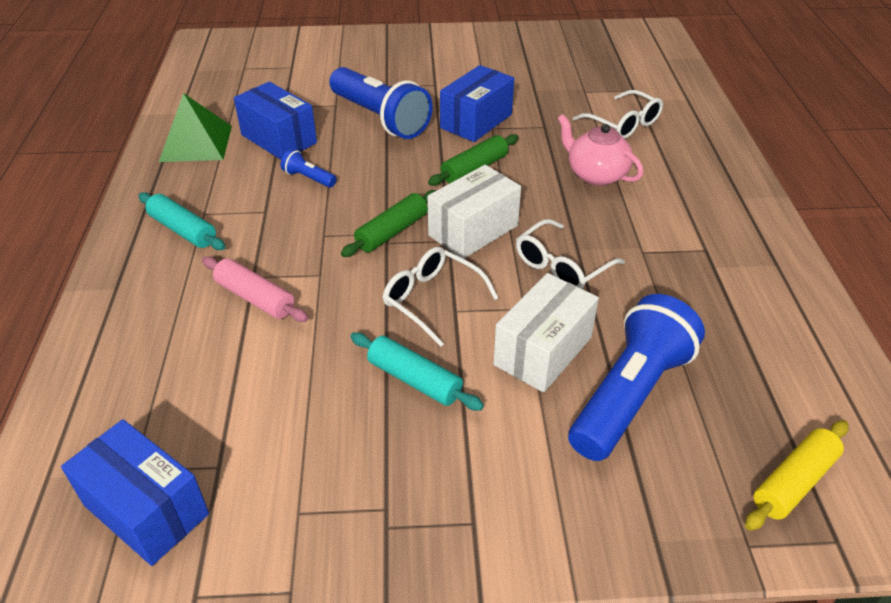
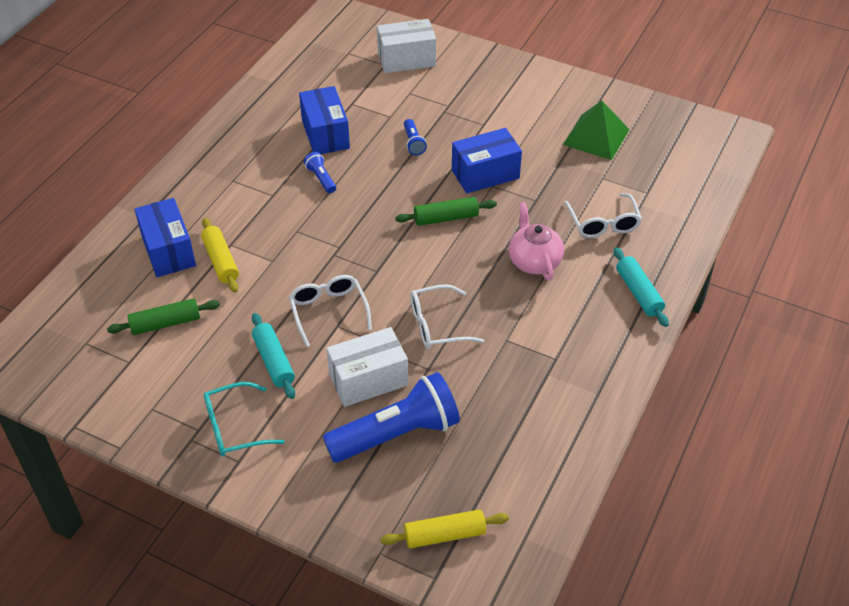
camera: 30 degrees right, 5 degrees up
blue box [61,419,209,566] -> blue box moved to [134,198,196,277]
turquoise rolling pin [138,192,225,250] -> turquoise rolling pin moved to [613,247,669,327]
green pyramid [159,93,232,162] -> green pyramid moved to [563,100,630,160]
pink rolling pin [202,256,308,322] -> yellow rolling pin [201,218,239,292]
blue flashlight [329,67,433,139] -> blue flashlight [404,119,427,155], size x0.43
green rolling pin [341,190,437,257] -> green rolling pin moved to [107,298,220,335]
white box [428,165,521,259] -> white box moved to [377,19,436,73]
none -> turquoise glasses [204,382,285,457]

